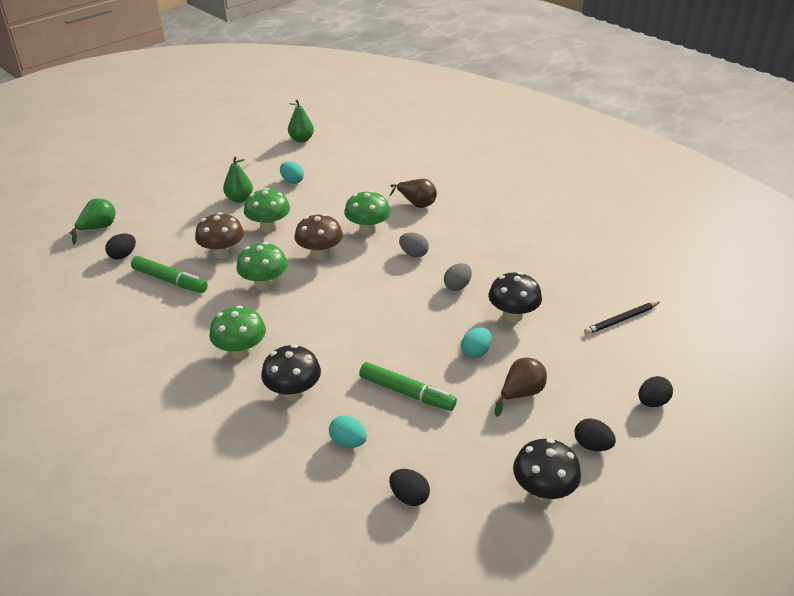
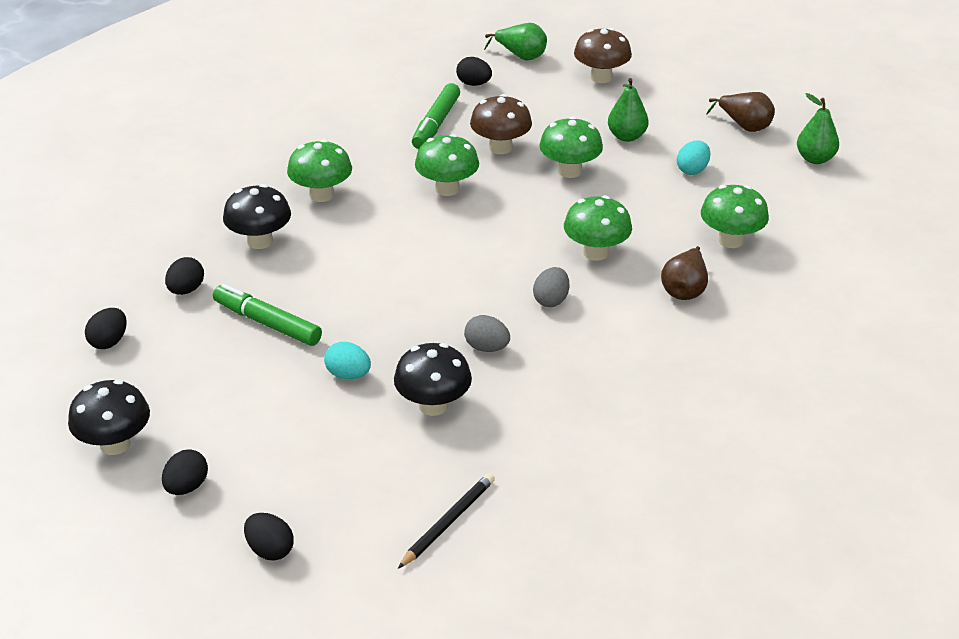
camera: 80 degrees right, 0 degrees up
brown mushroom [295,214,343,260] -> brown mushroom moved to [574,28,632,83]
turquoise egg [329,415,367,448] -> black egg [165,257,204,295]
green marker [359,362,457,411] -> green marker turned 105 degrees clockwise [213,284,322,346]
brown pear [495,358,547,417] -> brown pear moved to [706,92,775,132]
black pencil [584,302,660,335] -> black pencil turned 75 degrees clockwise [398,473,495,569]
none -> green mushroom [701,185,769,248]

